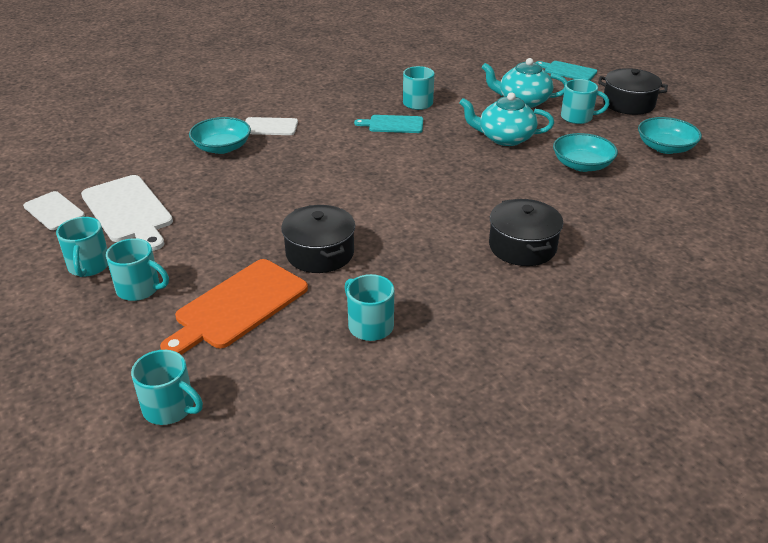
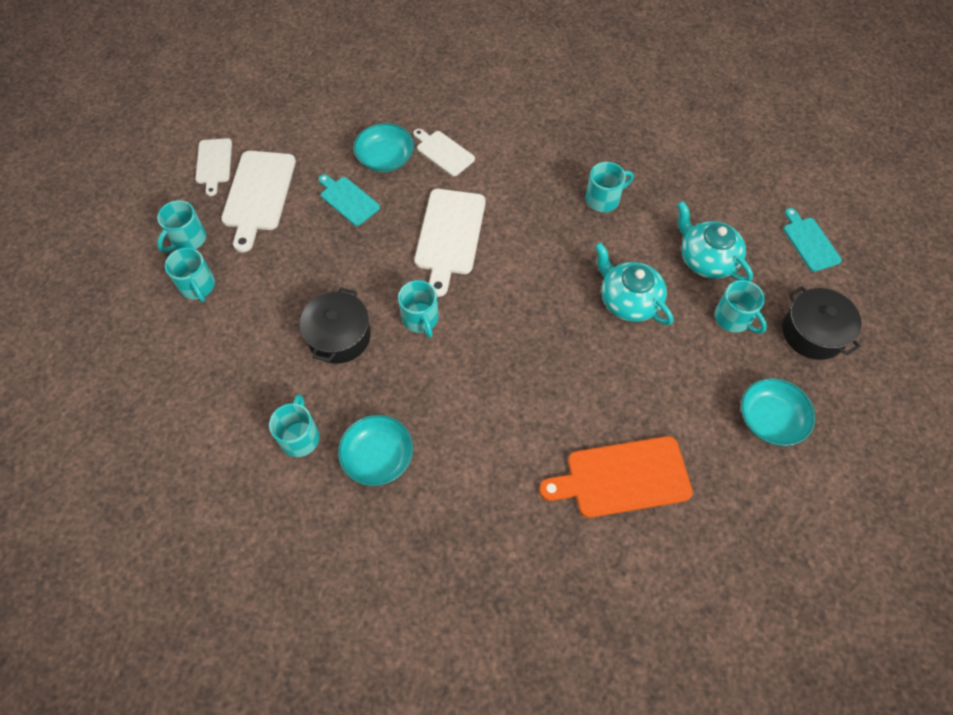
camera: 40 degrees right, 25 degrees up
turquoise mug [131,350,203,425] -> turquoise mug moved to [398,280,439,338]
orange cutting board [160,259,308,355] -> orange cutting board moved to [539,436,693,518]
turquoise cutting board [354,115,423,133] -> turquoise cutting board moved to [319,174,380,226]
black pot [489,199,563,266] -> none
turquoise bowl [553,133,618,172] -> turquoise bowl moved to [338,415,413,486]
none -> white cutting board [415,189,486,297]

